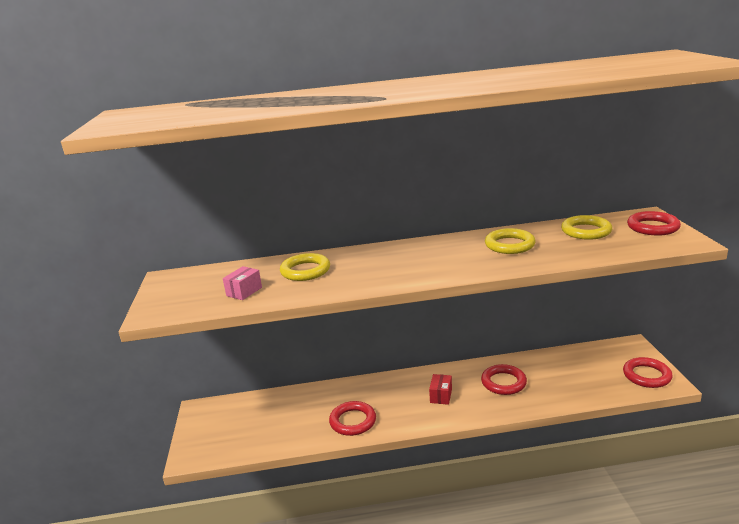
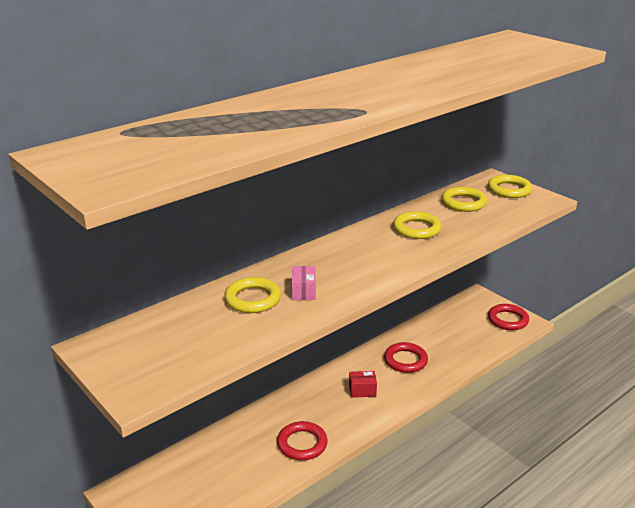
camera: 35 degrees left, 5 degrees up
pink box [223,266,262,300] -> pink box moved to [292,266,316,300]
red box [429,374,452,405] -> red box turned 75 degrees counterclockwise [349,371,377,398]
red ring [627,211,681,236] -> yellow ring [488,175,532,198]

